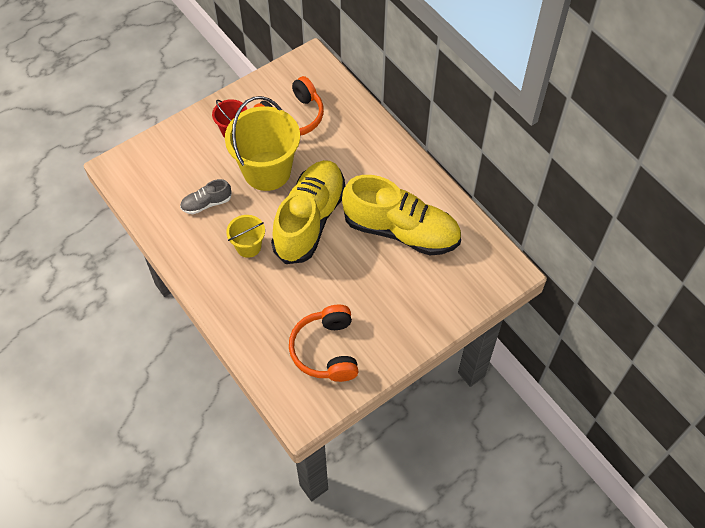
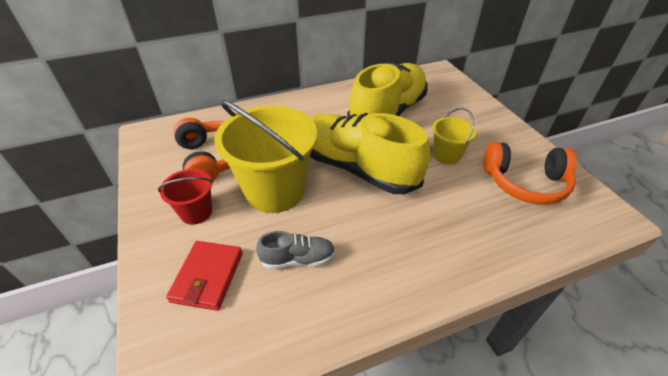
camera: 75 degrees left, 15 degrees down
grey shoe [180,179,232,214] -> grey shoe turned 90 degrees counterclockwise [256,231,335,269]
yellow bucket [226,215,265,258] -> yellow bucket moved to [432,107,476,165]
none -> red wallet [166,241,243,311]

